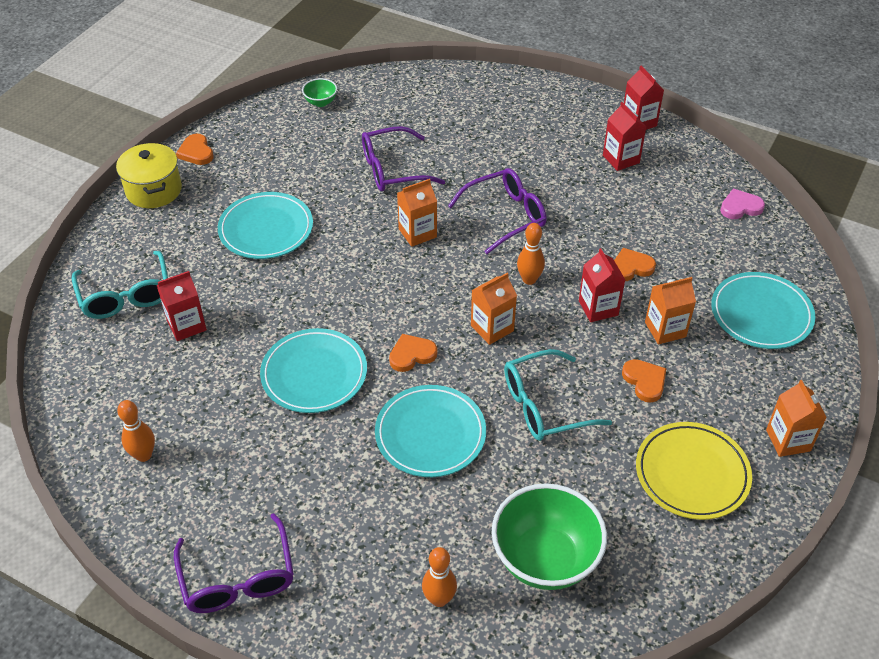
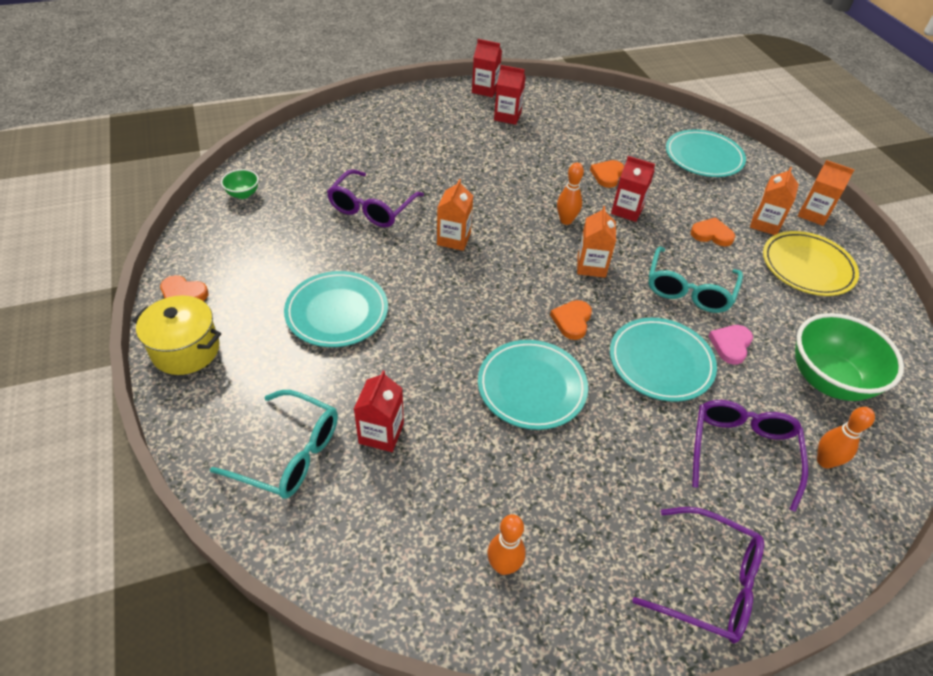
camera: 50 degrees left, 0 degrees up
purple glasses [448,168,547,254] -> purple glasses moved to [692,400,808,512]
orange carton [645,277,696,344] -> orange carton moved to [750,167,799,235]
pink heart [720,189,765,219] -> pink heart moved to [709,325,753,365]

